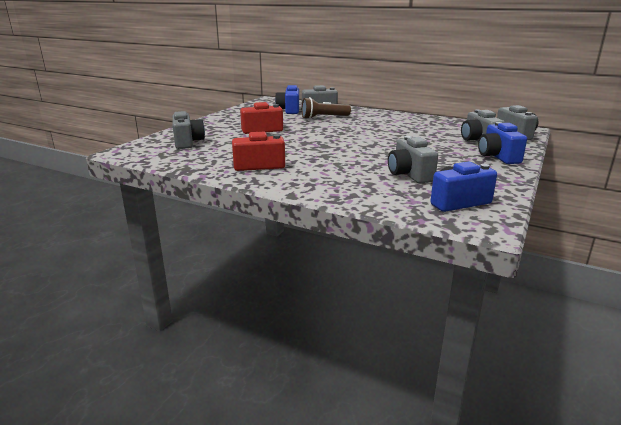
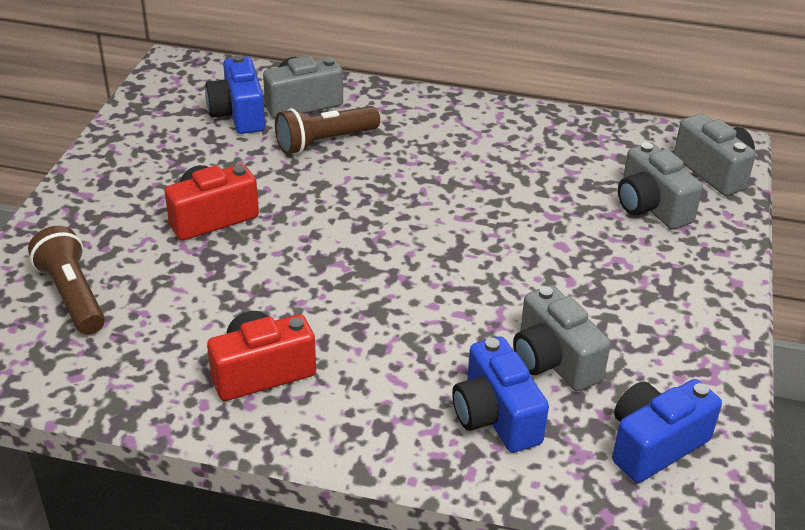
camera: 15 degrees left, 15 degrees up
grey camera [172,111,205,149] -> brown flashlight [28,226,105,335]
blue camera [478,122,527,164] -> blue camera moved to [452,337,549,453]

